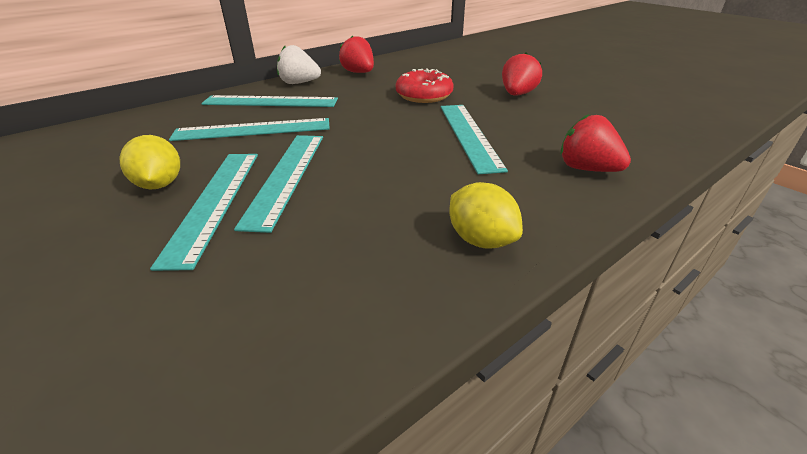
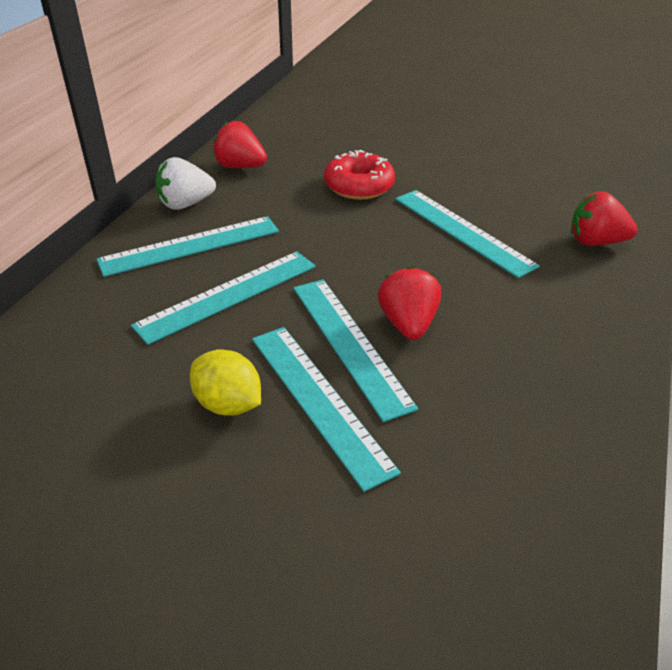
camera: 30 degrees left, 5 degrees up
yellow lemon [449,182,523,249] -> none
red strawberry [502,53,542,95] -> red strawberry moved to [378,266,441,340]

